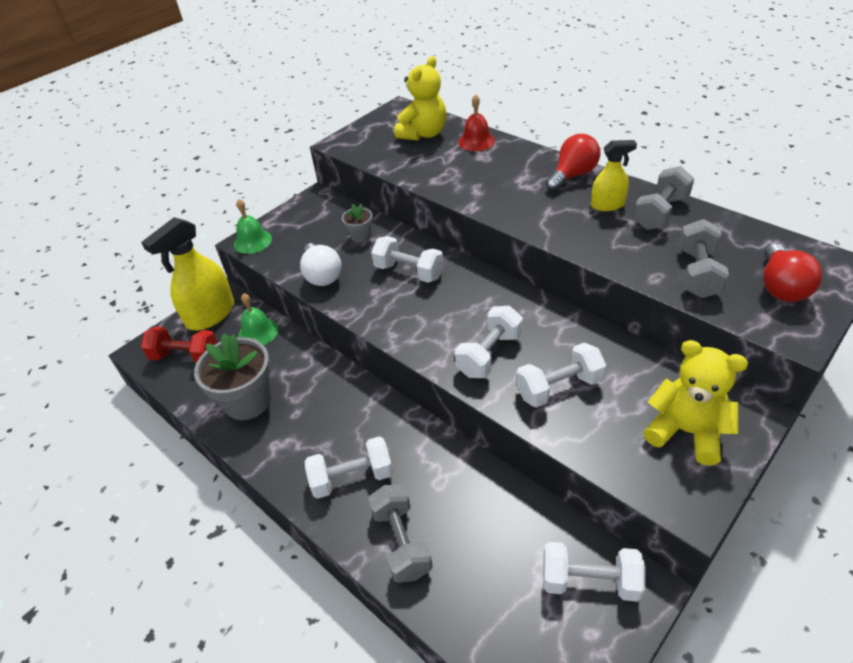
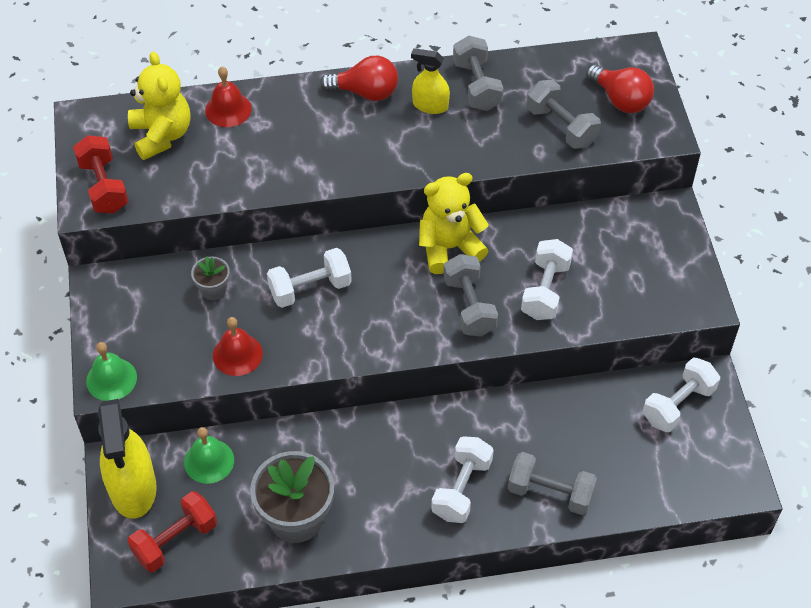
camera: 55 degrees left, 10 degrees up
white light bulb [300,243,342,286] -> red bell [213,317,263,376]
white dumbbell [455,306,523,378] -> grey dumbbell [443,254,498,337]
red light bulb [546,134,600,191] -> red light bulb turned 105 degrees clockwise [320,56,398,101]
yellow spray bottle [591,140,637,211] -> yellow spray bottle turned 105 degrees counterclockwise [411,48,450,114]
yellow teddy bear [643,340,748,466] -> yellow teddy bear moved to [419,173,489,274]
none -> red dumbbell [73,135,129,214]

